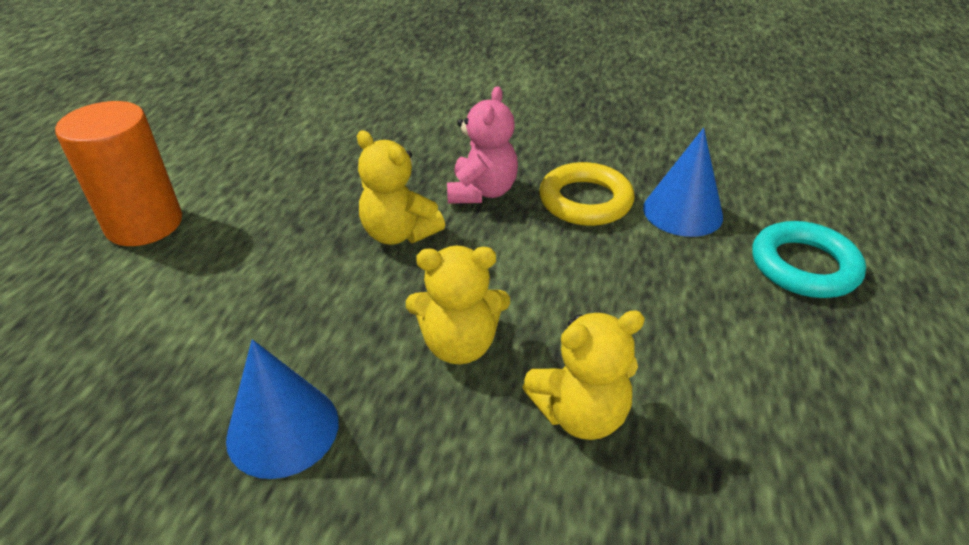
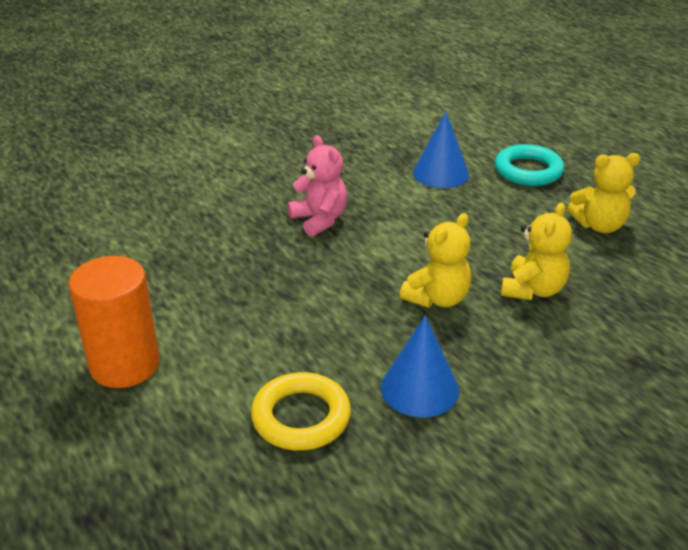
camera: 45 degrees left, 5 degrees down
yellow teddy bear [357,131,445,245] -> yellow teddy bear moved to [567,153,641,233]
yellow ring [539,162,635,226] -> yellow ring moved to [251,372,351,451]

